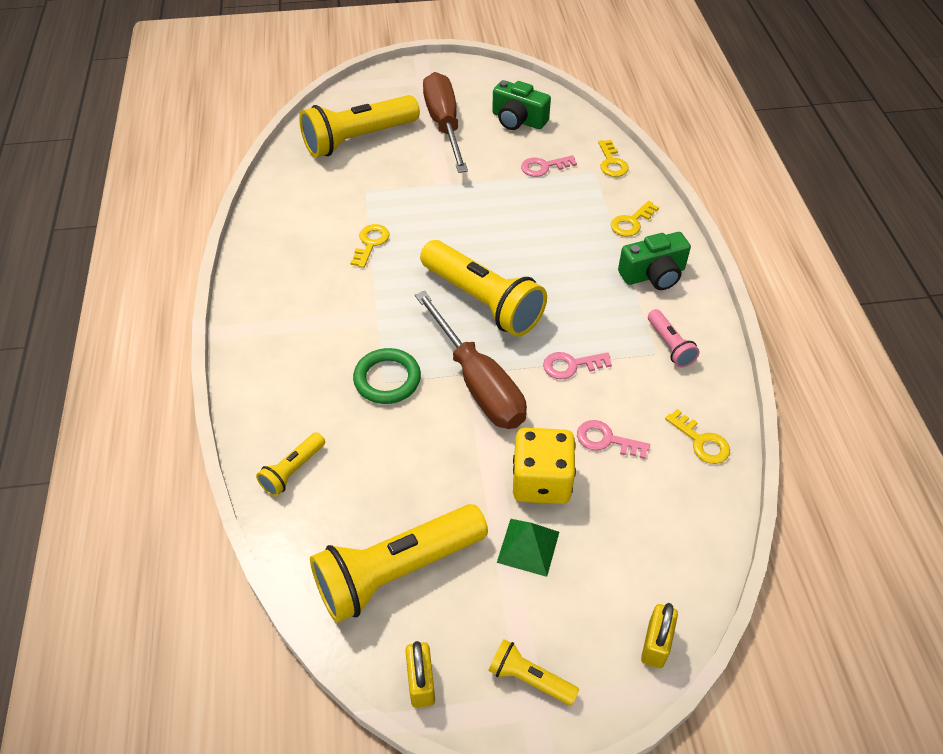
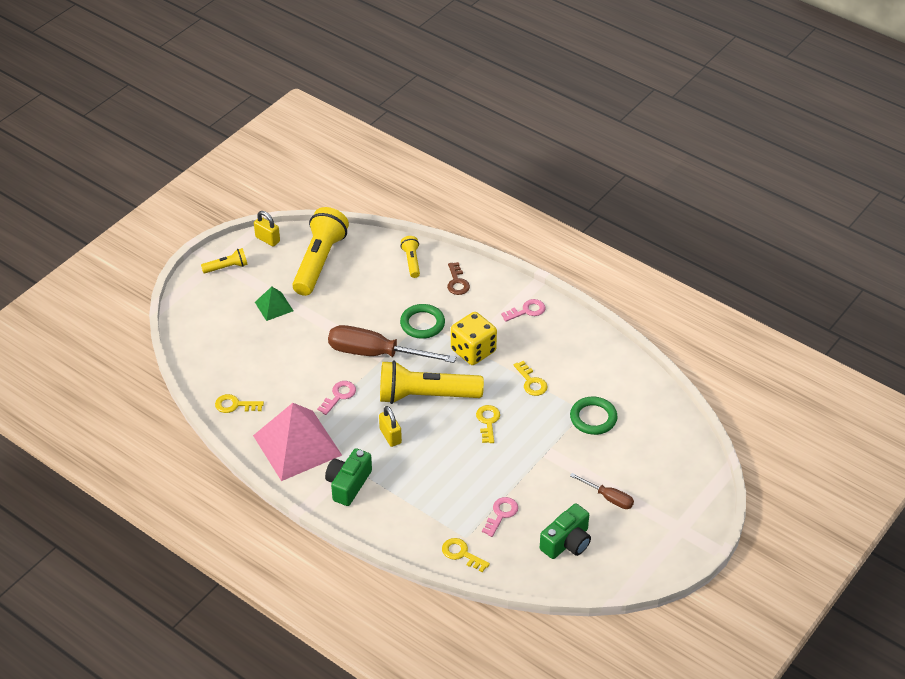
camera: 135 degrees right, 5 degrees down
yellow flashlight [299,95,420,157] -> none
brown screwdriver [423,72,468,173] -> brown screwdriver [570,473,634,509], size x0.50
green camera [492,80,551,130] -> green camera turned 150 degrees clockwise [540,503,591,559]
yellow dice [513,428,576,504] -> yellow dice moved to [451,312,497,365]
pink key [577,420,650,459] -> pink key moved to [501,299,545,322]
yellow key [611,201,659,237] -> yellow key moved to [476,405,500,443]
yellow padlock [641,603,678,668] -> yellow padlock moved to [379,406,402,447]
pink flashlight [648,309,700,367] -> pink pyramid [253,403,342,481]
none -> brown key [447,262,470,295]
none -> green ring [570,397,618,435]

